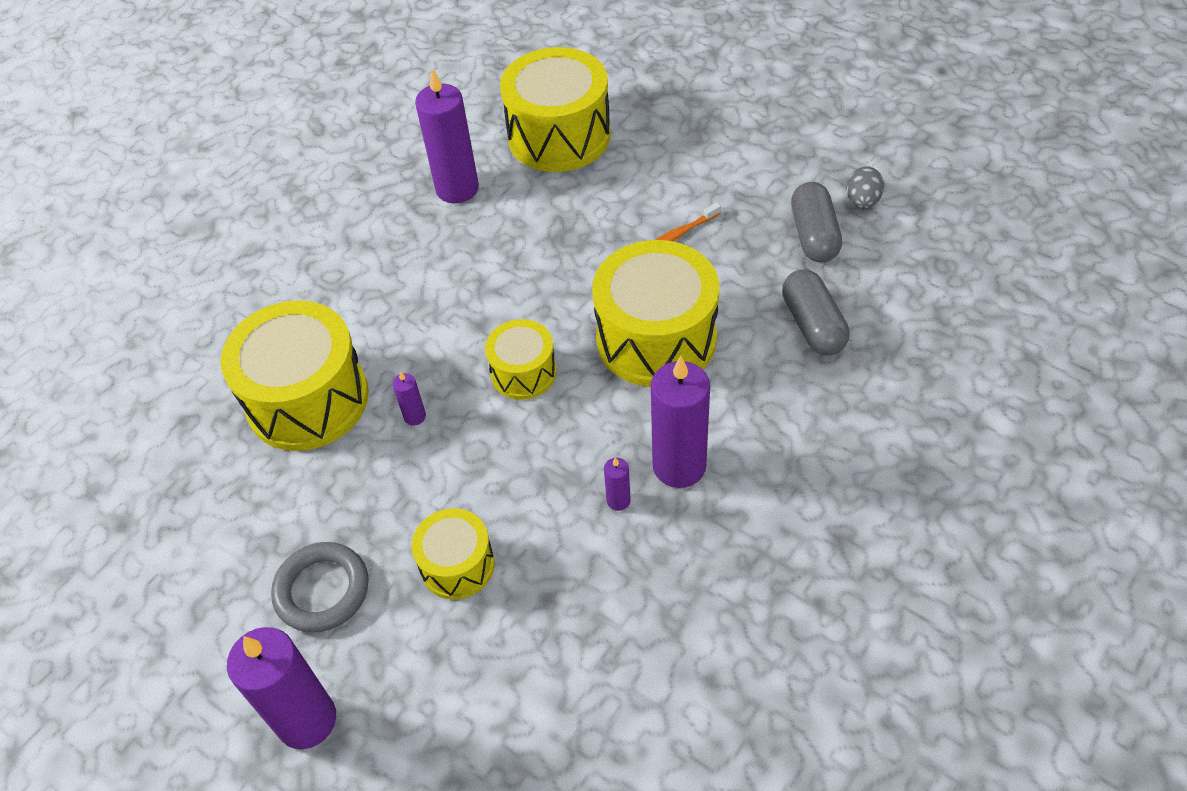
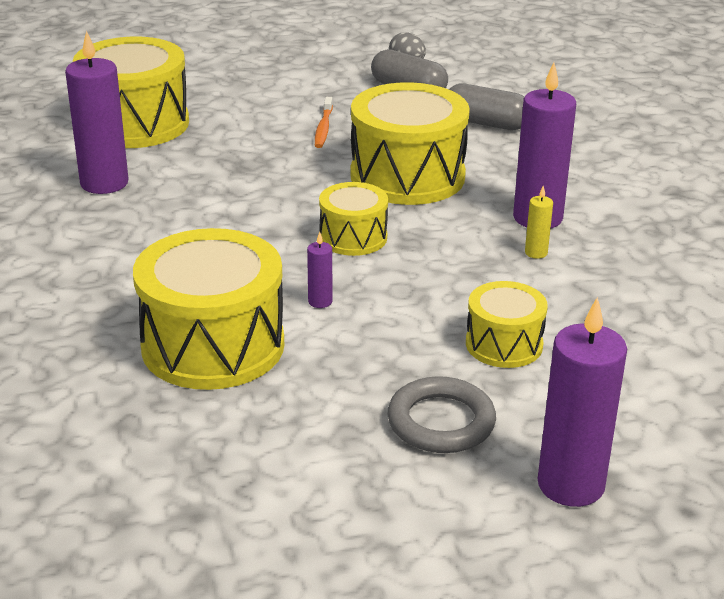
camera: 55 degrees left, 20 degrees down
purple candle [604,457,631,511] -> yellow candle [525,186,553,259]

